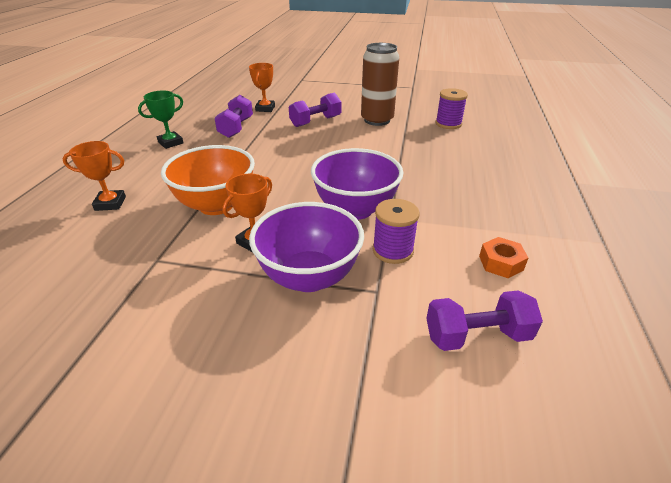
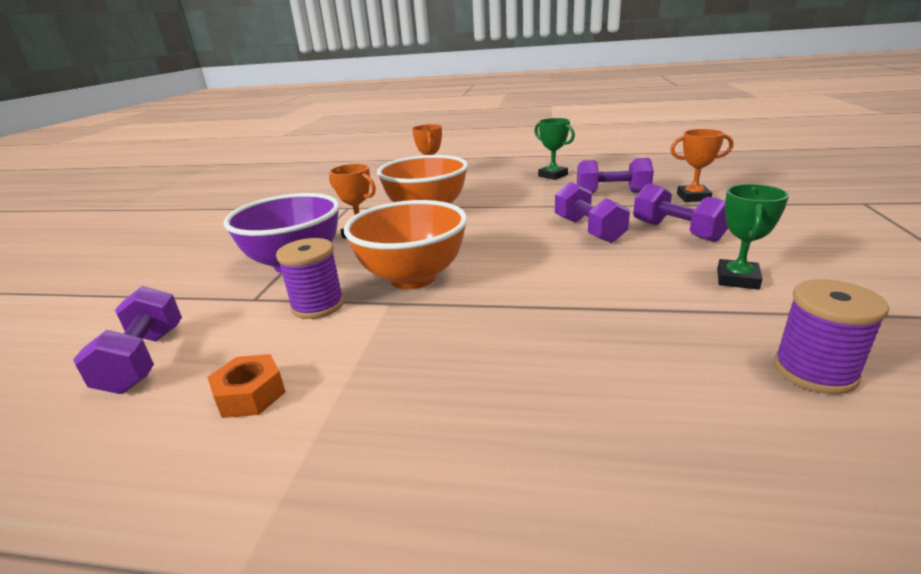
camera: 90 degrees right, 10 degrees down
purple bowl [311,148,403,220] -> orange bowl [344,200,467,289]
brown can [361,43,399,126] -> green trophy [717,184,789,290]
none -> purple dumbbell [555,182,630,243]

